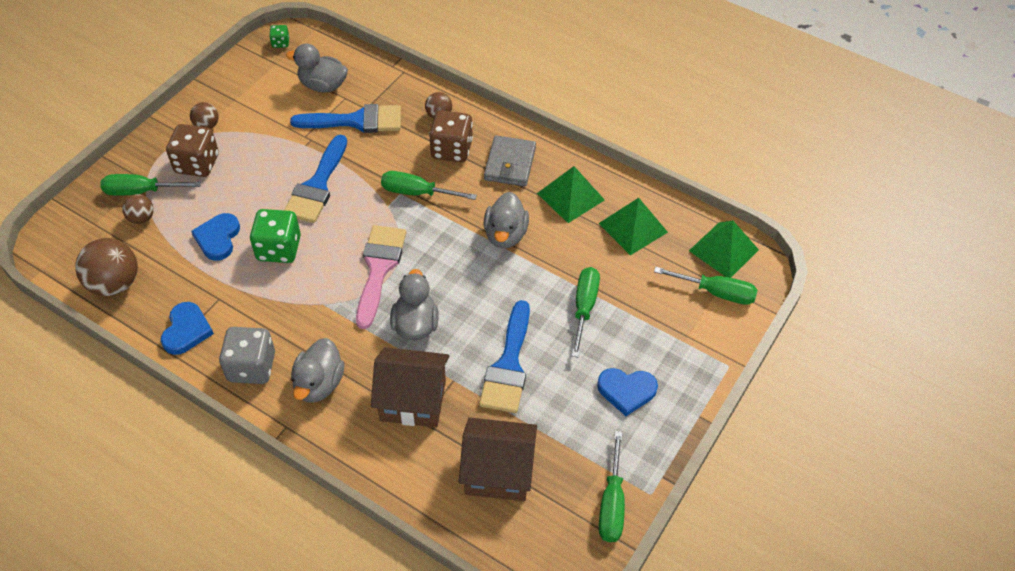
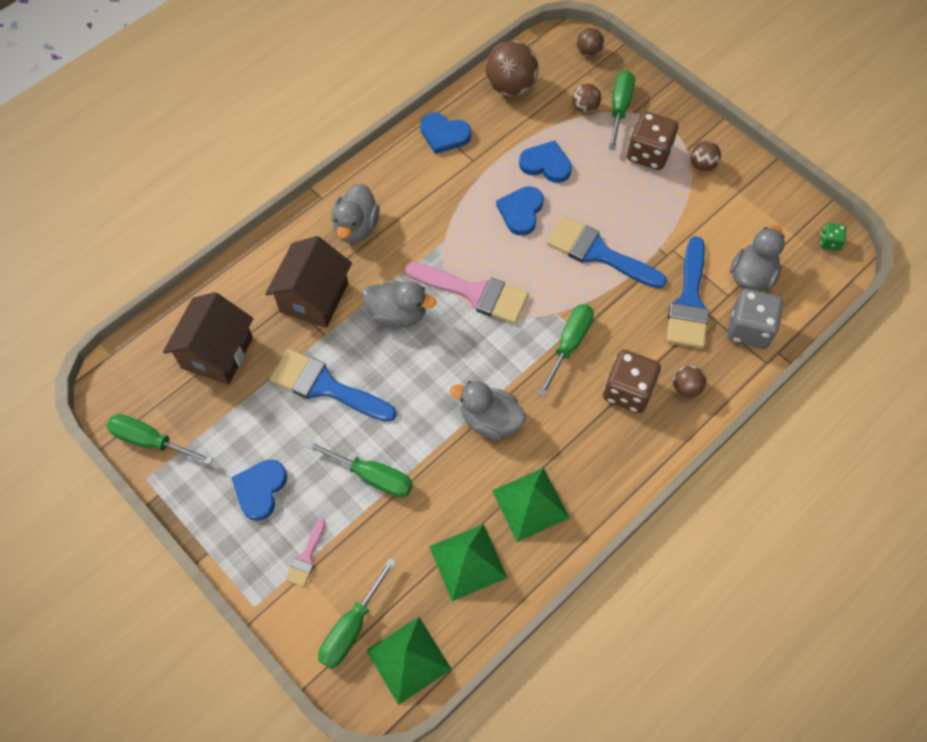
camera: 105 degrees right, 10 degrees up
grey dice [219,327,275,384] -> grey dice moved to [727,289,783,349]
green dice [250,209,301,263] -> blue heart [496,186,544,236]
grey duck [291,338,345,403] -> grey duck turned 105 degrees counterclockwise [332,183,380,243]
grey wallet [484,135,536,186] -> none
none -> pink brush [285,518,326,587]
none -> brown ball [576,28,604,57]

